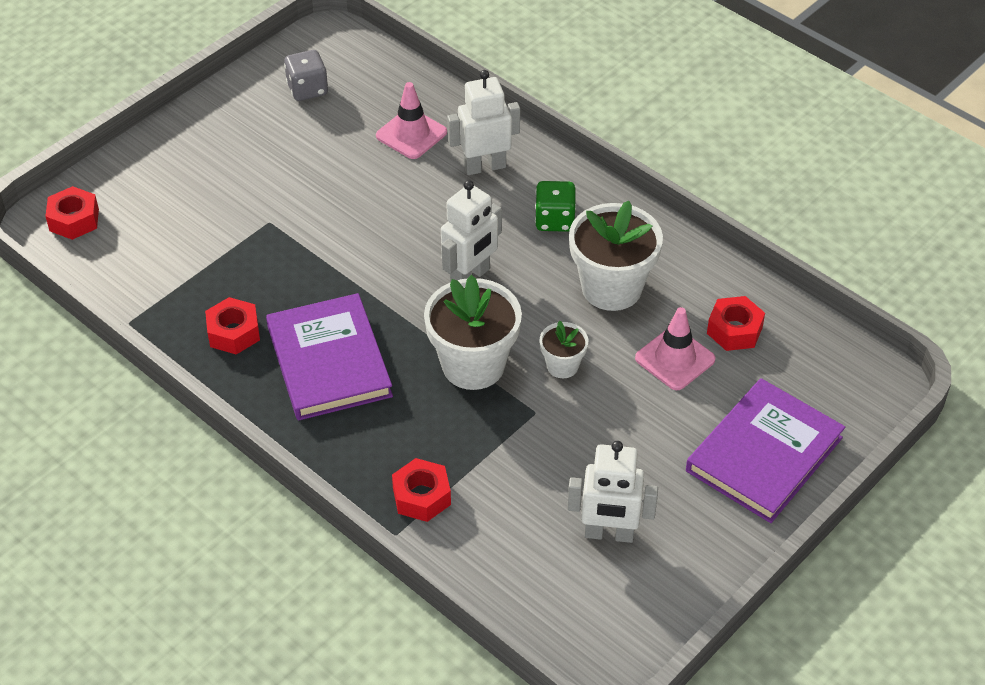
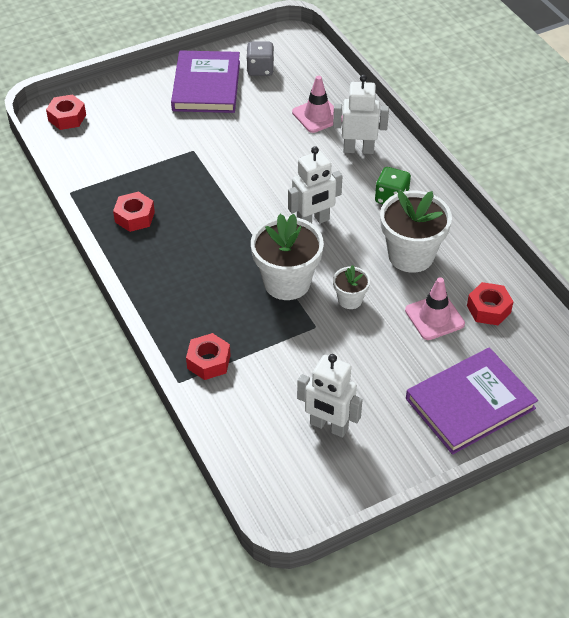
camera: 20 degrees right, 0 degrees up
purple book [266,293,393,421] -> purple book moved to [171,50,240,113]

